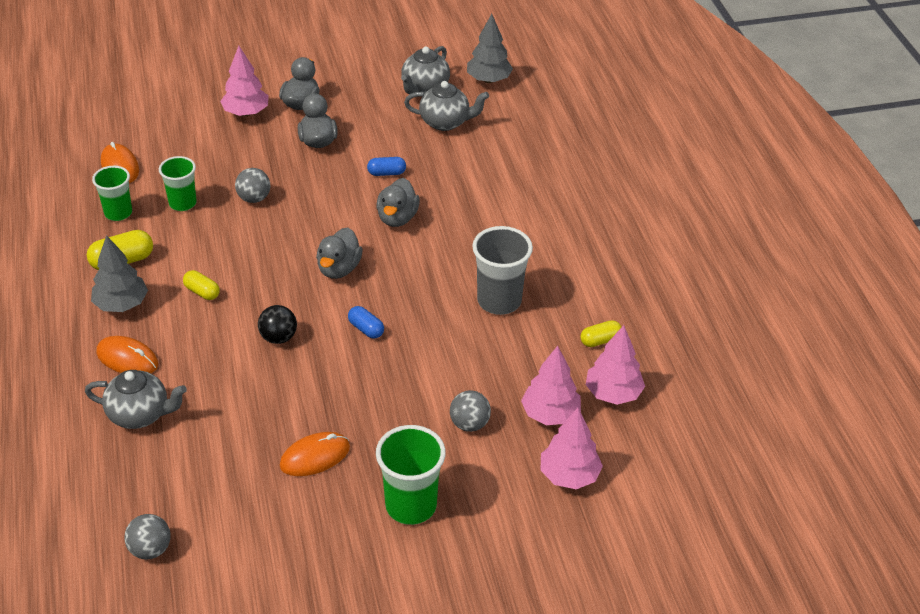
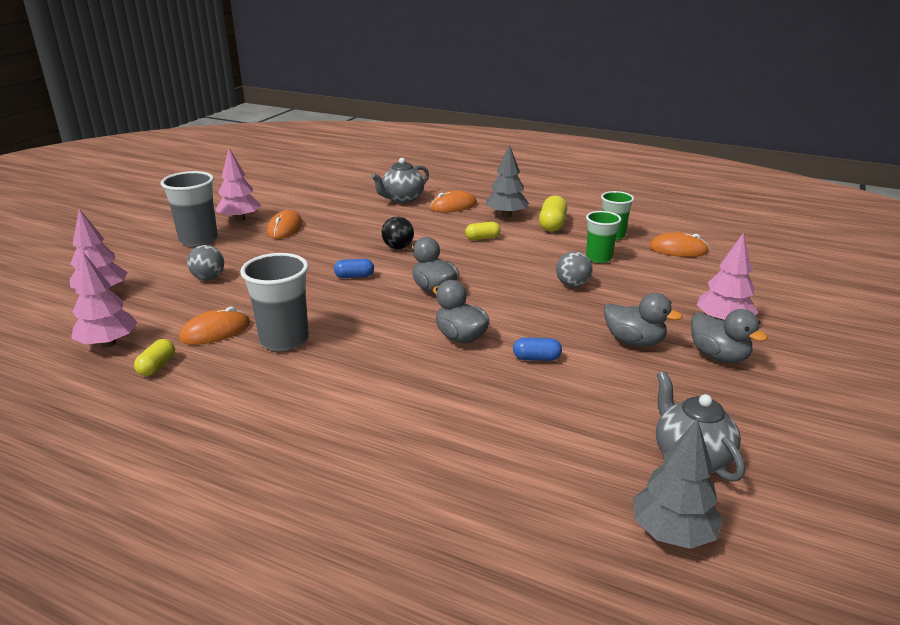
camera: 130 degrees right, 15 degrees down
grey ball [124,514,171,559] -> none
blue capsule [367,157,406,176] -> blue capsule turned 60 degrees clockwise [513,337,562,361]
green cup [376,425,446,525] -> grey cup [160,171,218,247]
grey teapot [404,81,489,131] -> none
pink tree [521,346,581,425] -> pink tree moved to [216,148,261,221]
none -> orange mouse [179,307,250,345]

